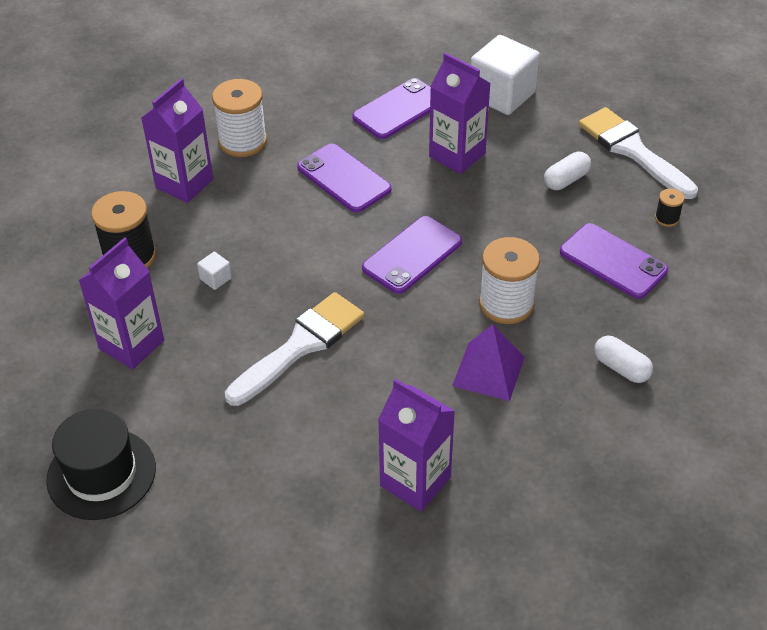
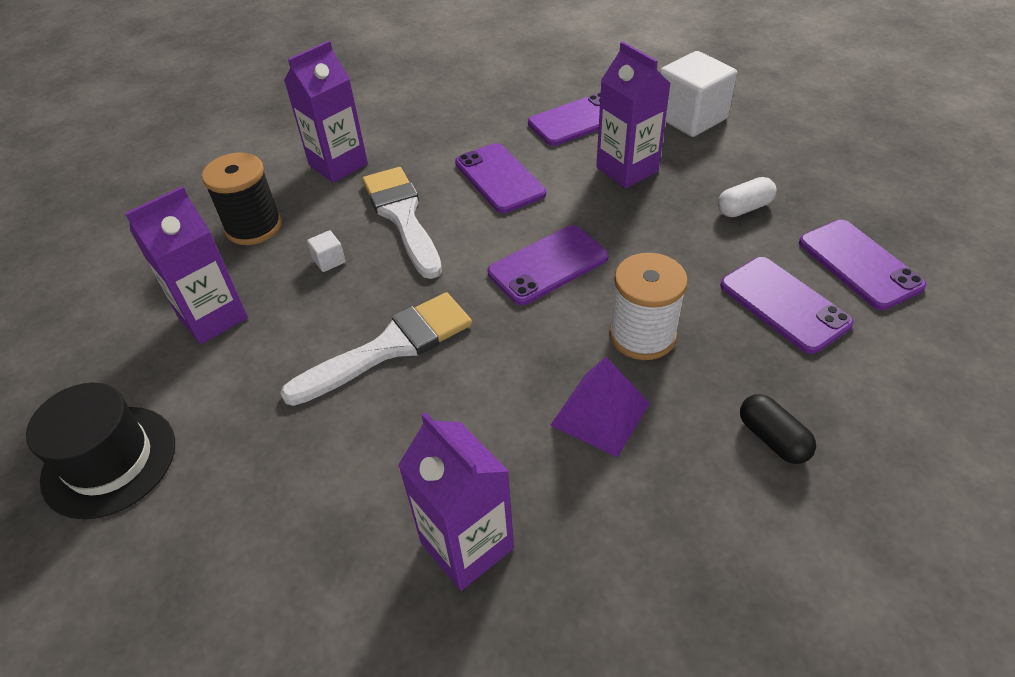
camera: 15 degrees right, 0 degrees up
white spool [212,79,267,157] -> none
white brush [579,107,698,199] -> white brush moved to [362,167,442,279]
white capsule [594,336,653,383] -> black capsule [740,394,816,464]
black spool [655,188,684,227] -> purple phone [799,220,927,310]

